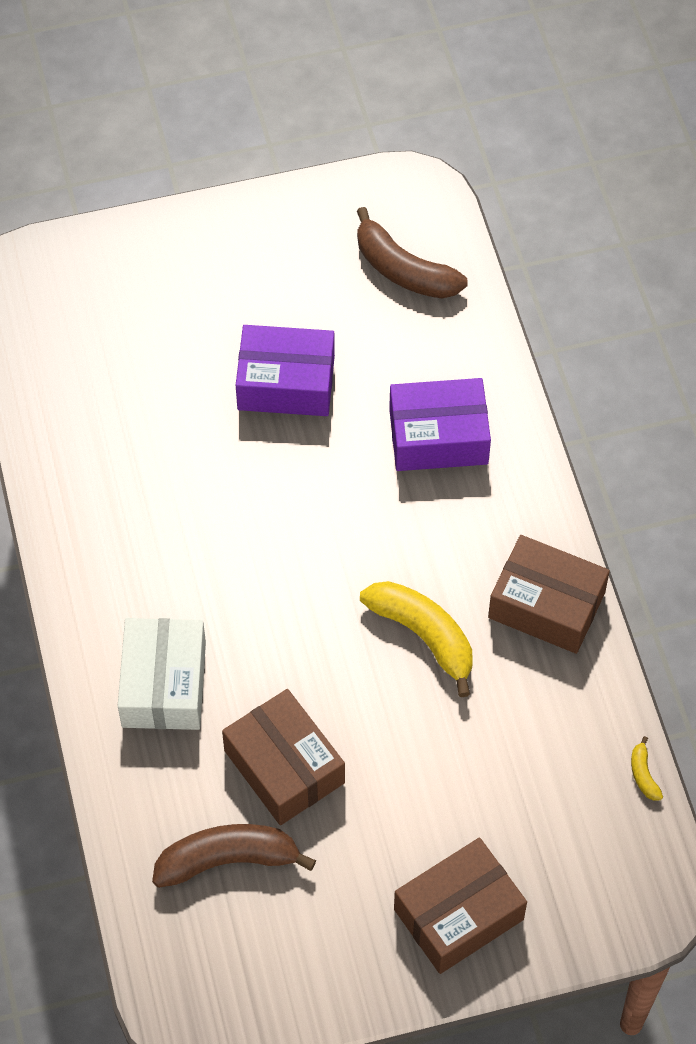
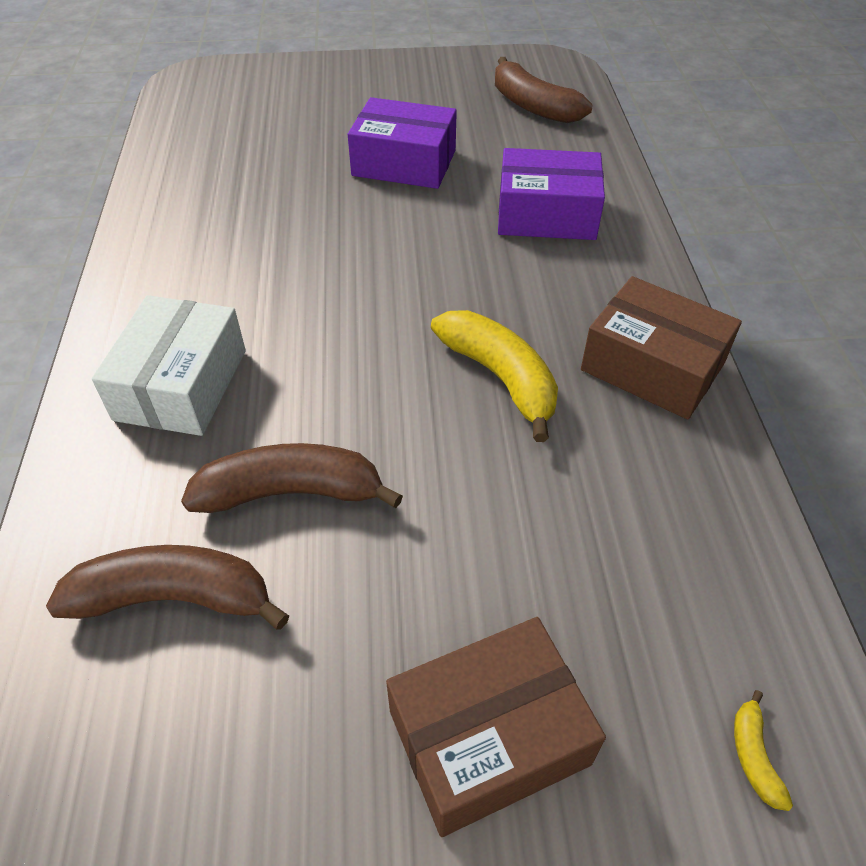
camera: 10 degrees right, 10 degrees down
brown box [222,689,345,825] -> brown banana [181,443,403,513]
yellow banana [631,736,663,801] -> yellow banana moved to [734,690,793,811]

